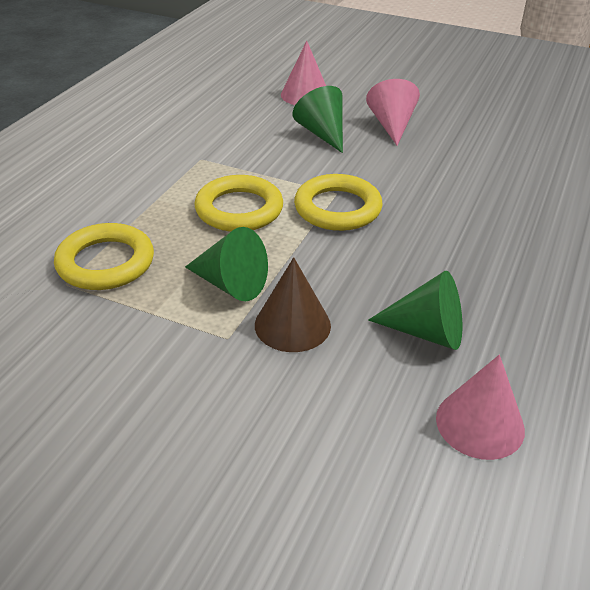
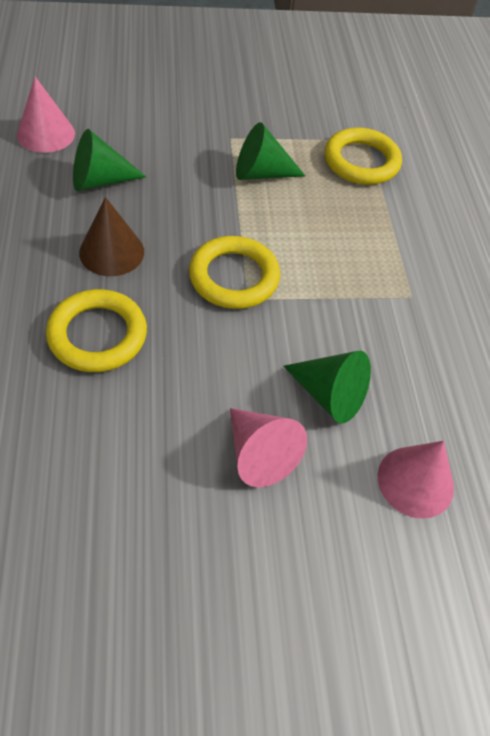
camera: 145 degrees right, 15 degrees up
yellow ring [194,175,283,232] -> yellow ring moved to [46,289,147,372]
brown cone [255,257,331,352] -> brown cone moved to [79,197,144,276]

